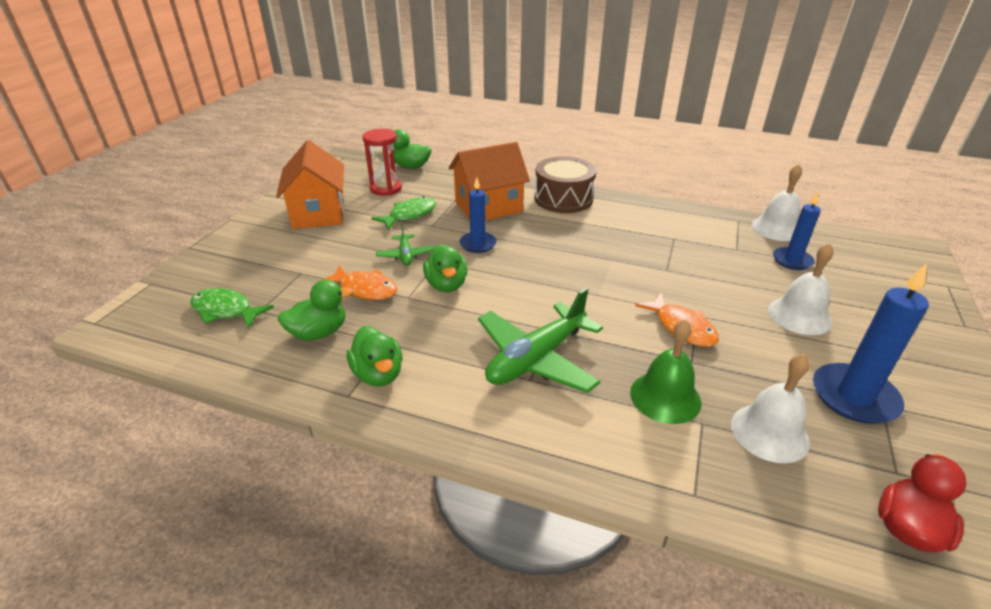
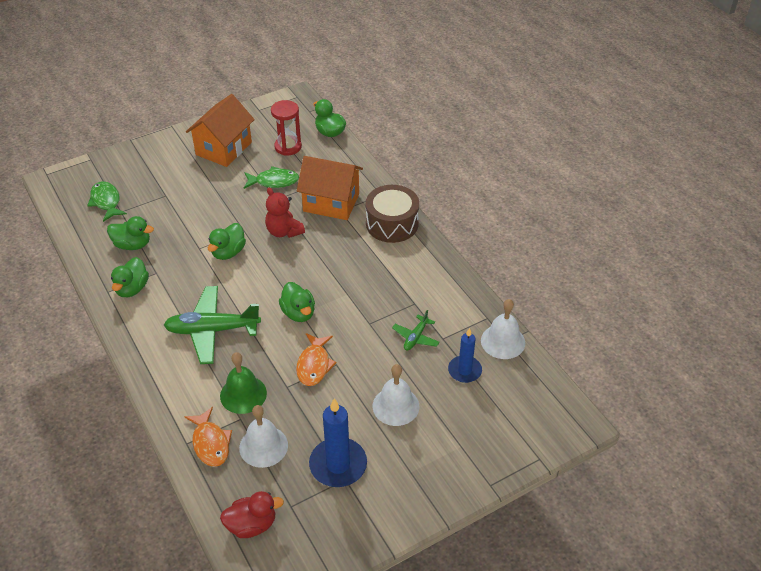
camera: 40 degrees right, 10 degrees up
orange fish [320,265,397,300] -> orange fish moved to [184,407,232,467]
green plane [376,224,434,266] -> green plane moved to [392,310,440,351]
blue candle [460,177,497,253] -> red teddy bear [265,188,305,238]
none -> green duck [279,282,315,322]

